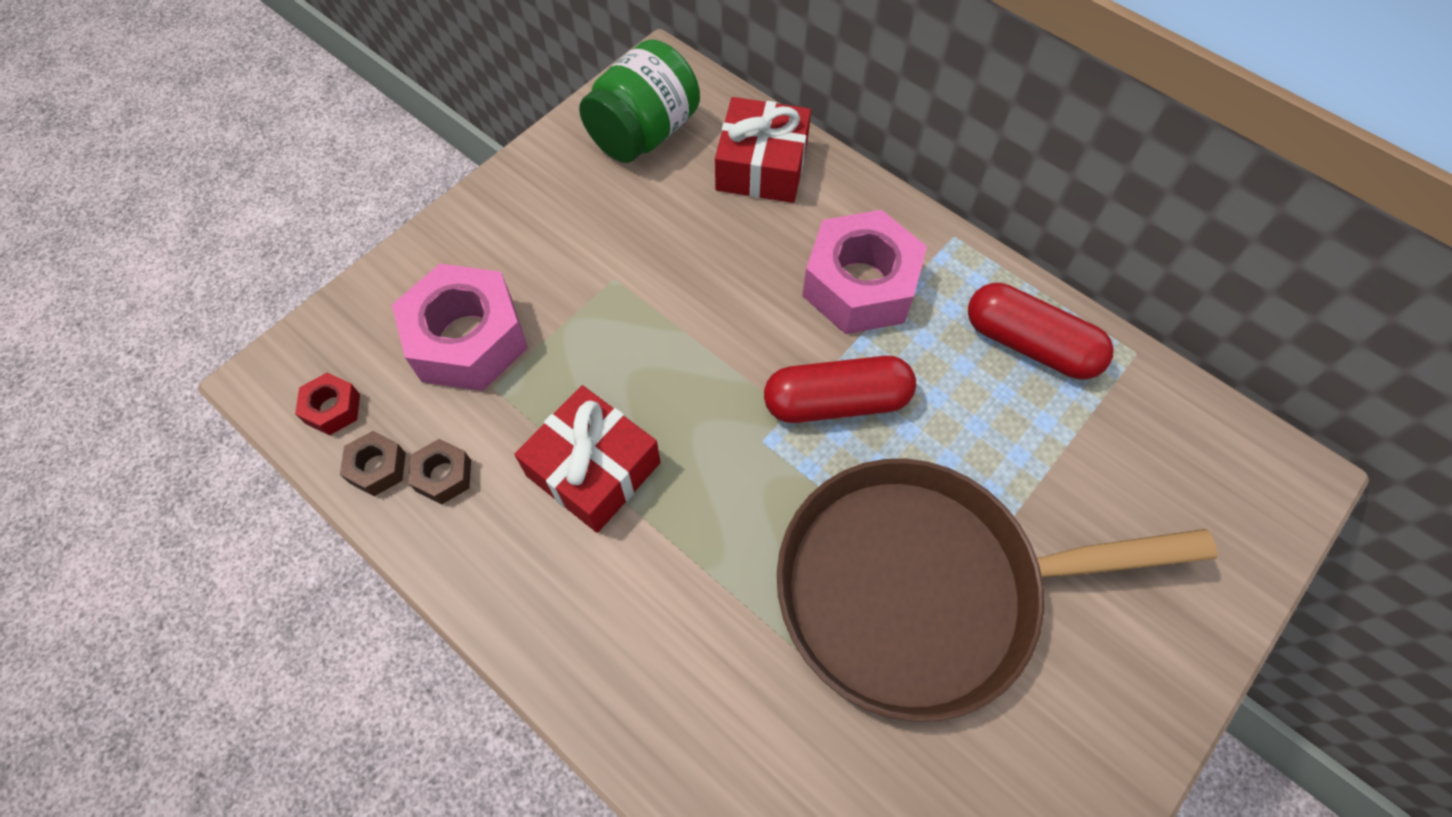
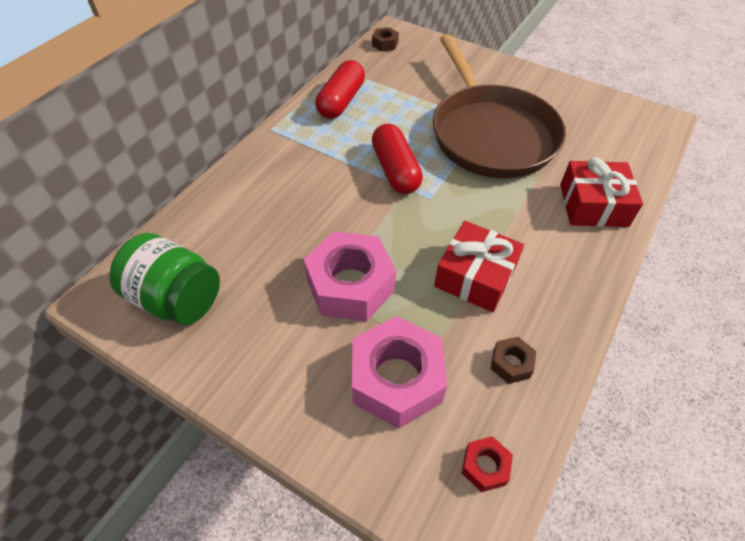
camera: 100 degrees left, 10 degrees down
brown nut [340,431,406,496] -> brown nut moved to [372,27,399,52]
red gift [715,97,811,203] -> red gift moved to [560,157,643,227]
pink nut [802,210,927,334] -> pink nut moved to [304,231,396,321]

